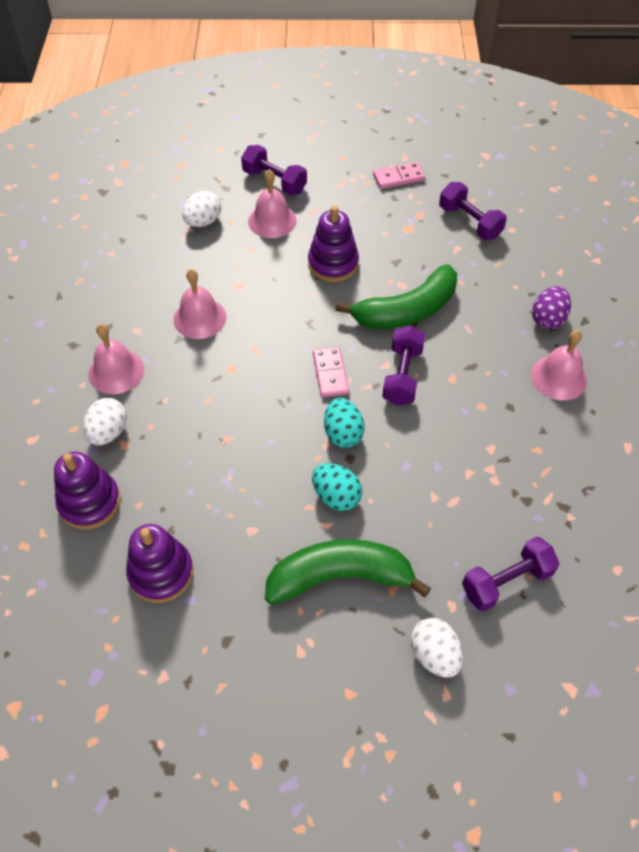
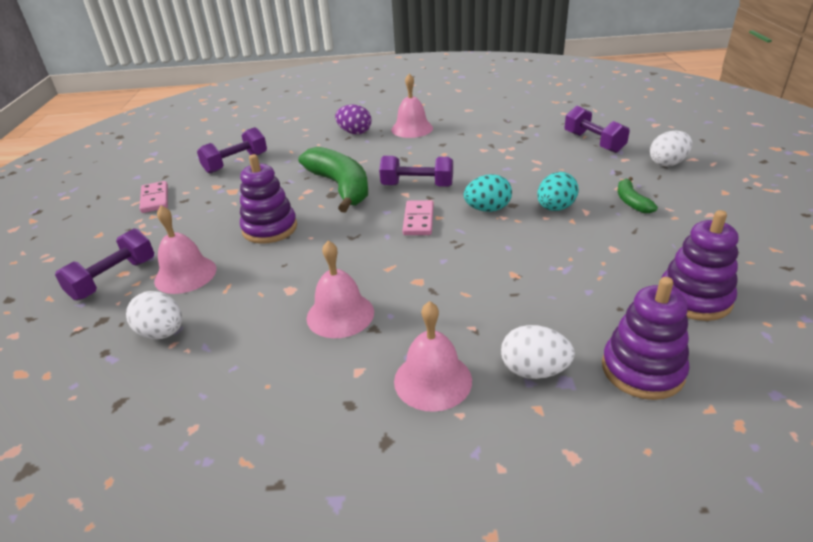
camera: 90 degrees left, 20 degrees down
green banana [265,539,431,604] -> green banana [618,177,658,213], size x0.47
pink domino [313,347,349,397] -> pink domino turned 75 degrees counterclockwise [402,200,434,235]

